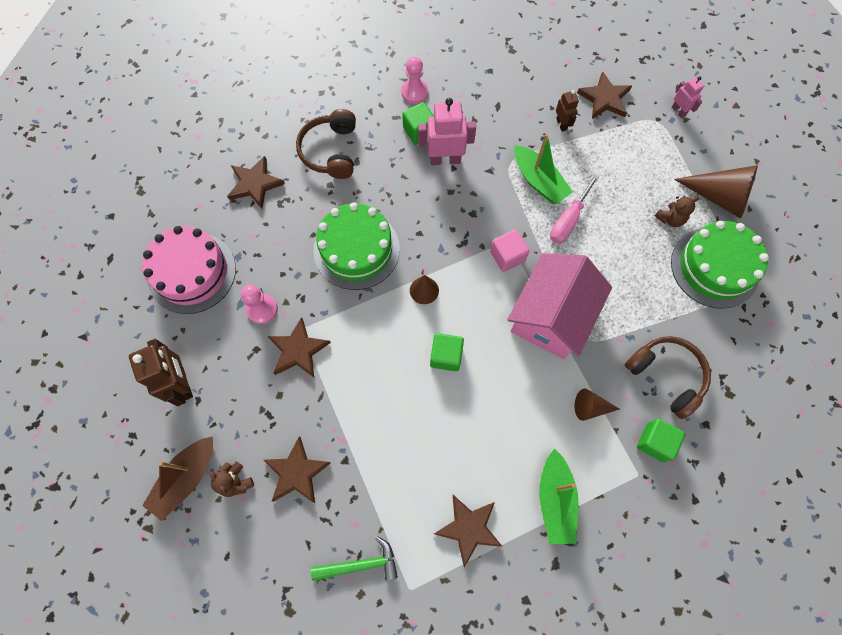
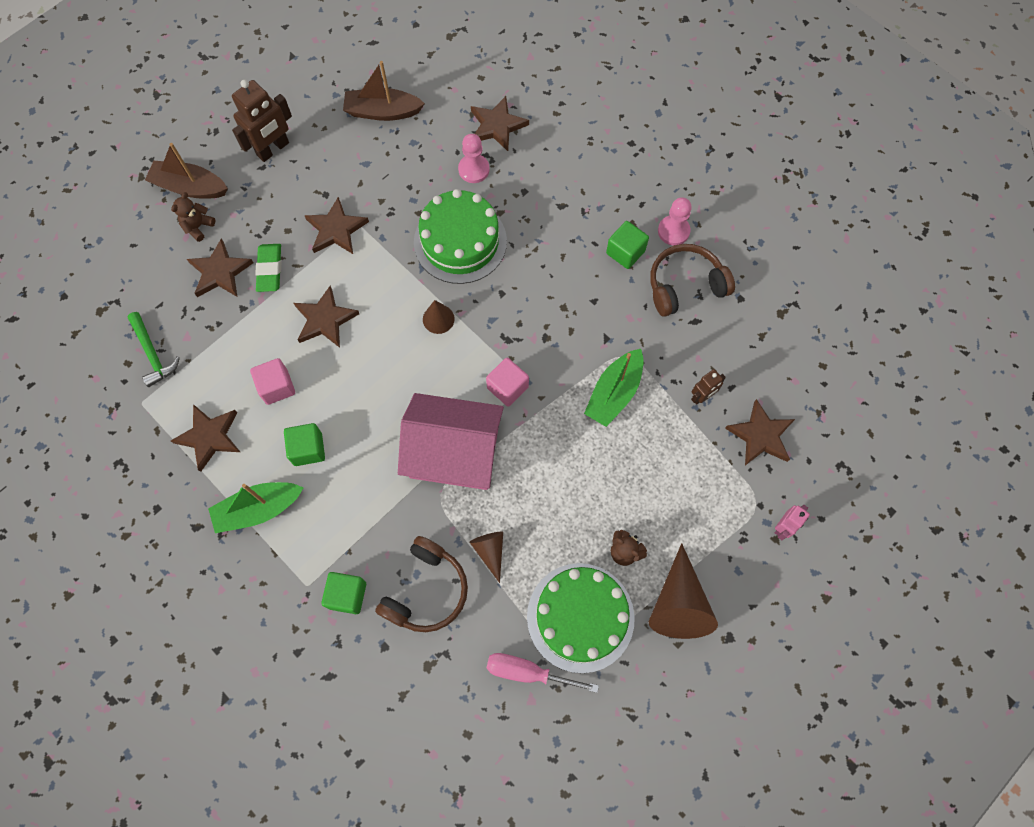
camera: 70 degrees right, 0 degrees up
pink cake [142,226,236,314] -> brown boat [343,61,425,121]
pink pawn [241,285,278,324] -> pink pawn moved to [458,134,489,183]
brown headphones [296,109,356,179] -> brown headphones moved to [650,244,735,317]
pink robot [418,98,476,165] -> none
green cube [430,333,464,371] -> green cube moved to [284,423,325,466]
pink screwdriver [550,174,599,244] -> pink screwdriver moved to [486,653,599,693]
brown cone [575,389,620,421] -> brown cone moved to [469,532,503,583]
none -> pink cube [250,358,295,405]
none -> green eraser [255,244,282,292]
none -> brown star [294,286,359,348]

